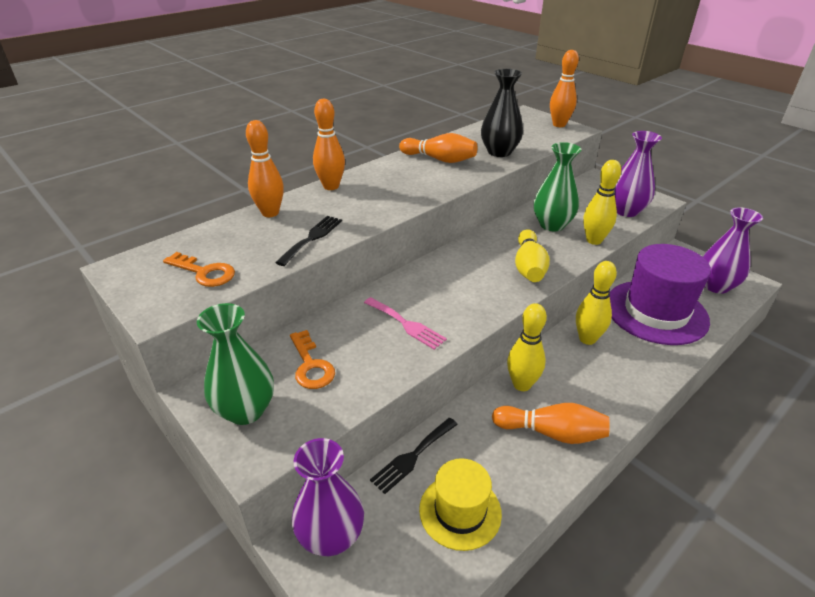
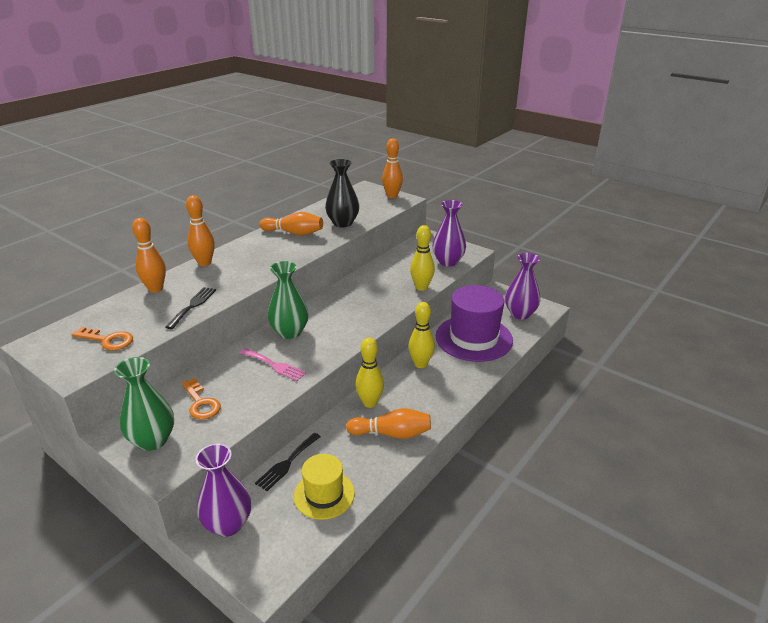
camera: 10 degrees left, 5 degrees down
yellow bowling pin [515,229,550,282] -> none
green vase [533,142,581,231] -> green vase moved to [268,261,308,339]

